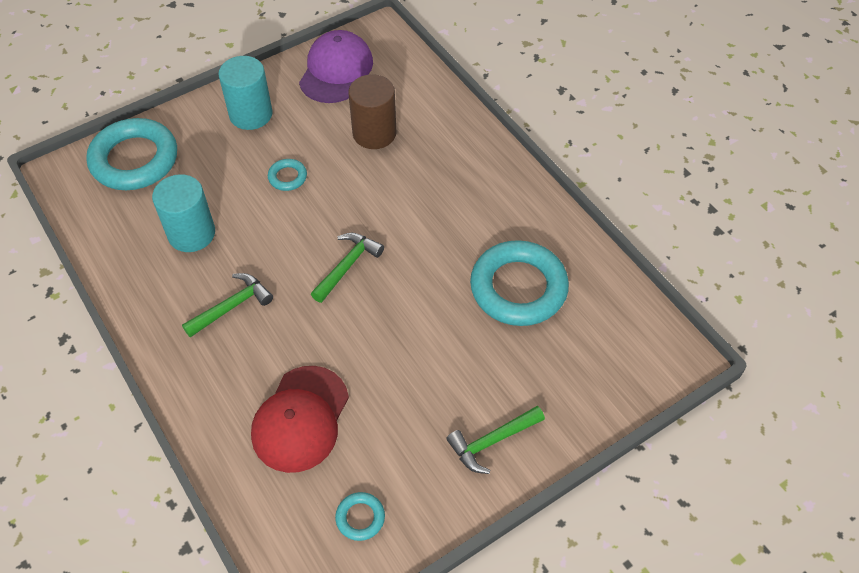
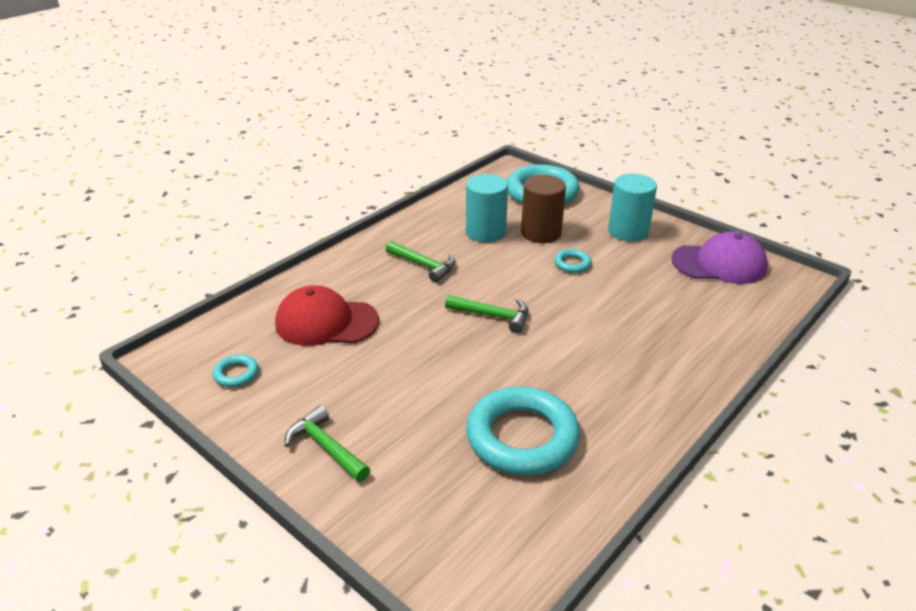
camera: 75 degrees right, 20 degrees down
brown cylinder [348,74,397,149] -> brown cylinder moved to [521,175,566,243]

